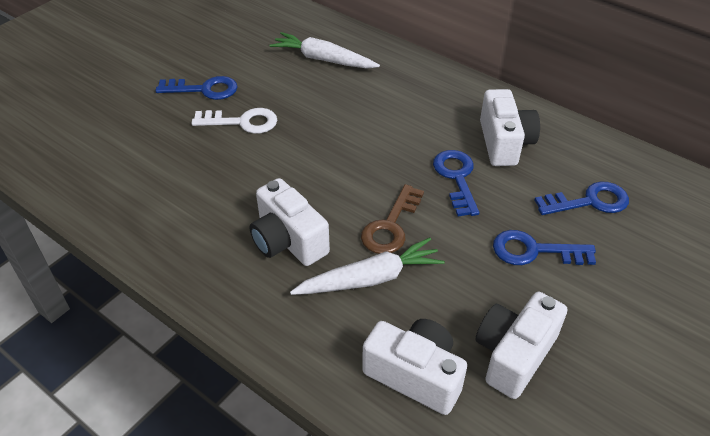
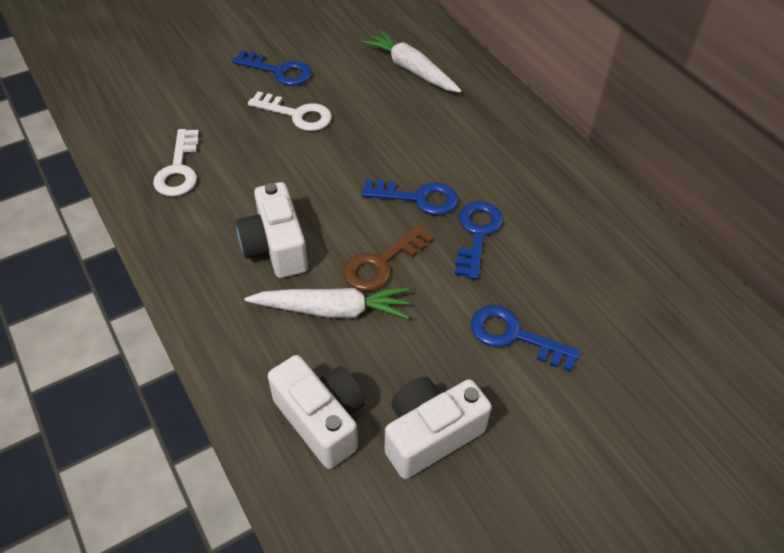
camera: 20 degrees right, 5 degrees up
white camera [480,89,540,166] -> none
blue key [534,181,629,215] -> blue key moved to [361,179,458,215]
none -> white key [153,129,199,196]

